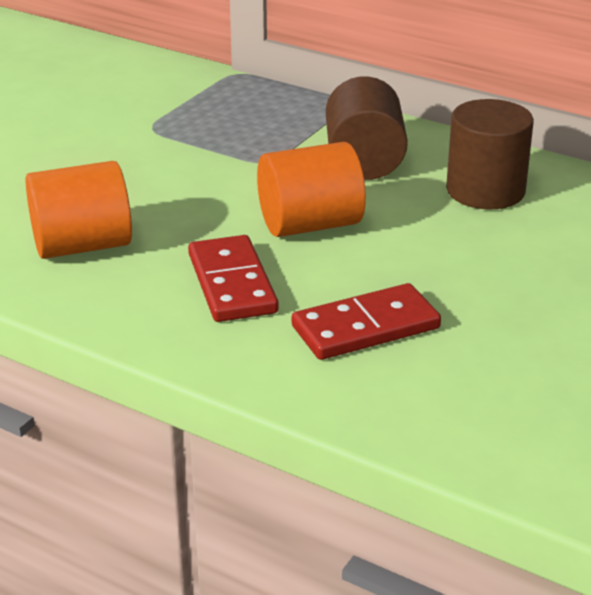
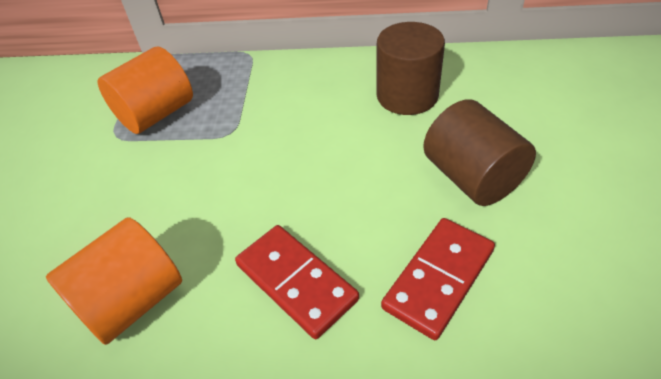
camera: 25 degrees left, 15 degrees up
orange cylinder [257,142,366,237] -> orange cylinder moved to [98,47,193,134]
brown cylinder [326,76,408,180] -> brown cylinder moved to [423,99,536,206]

